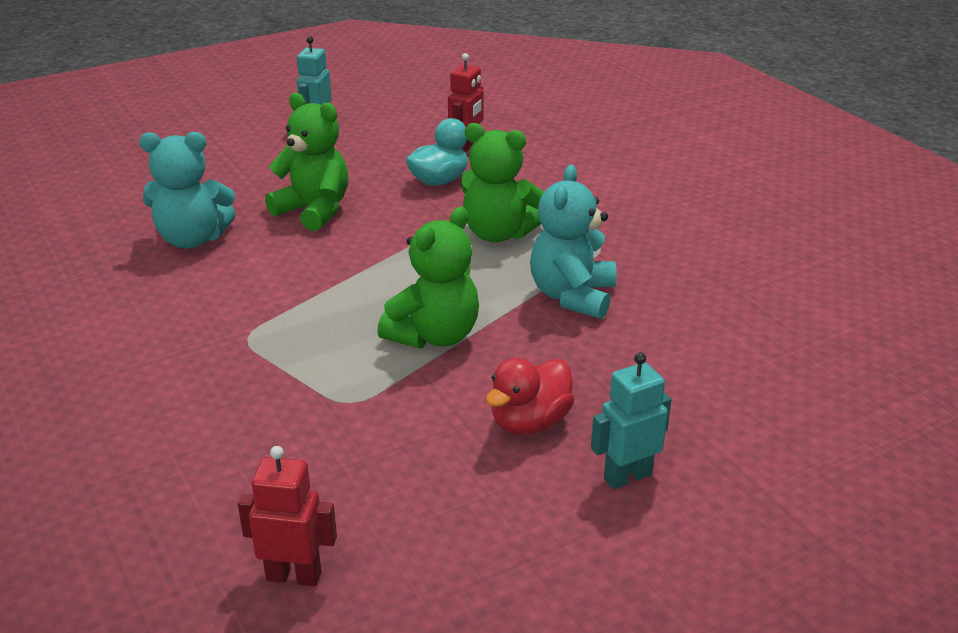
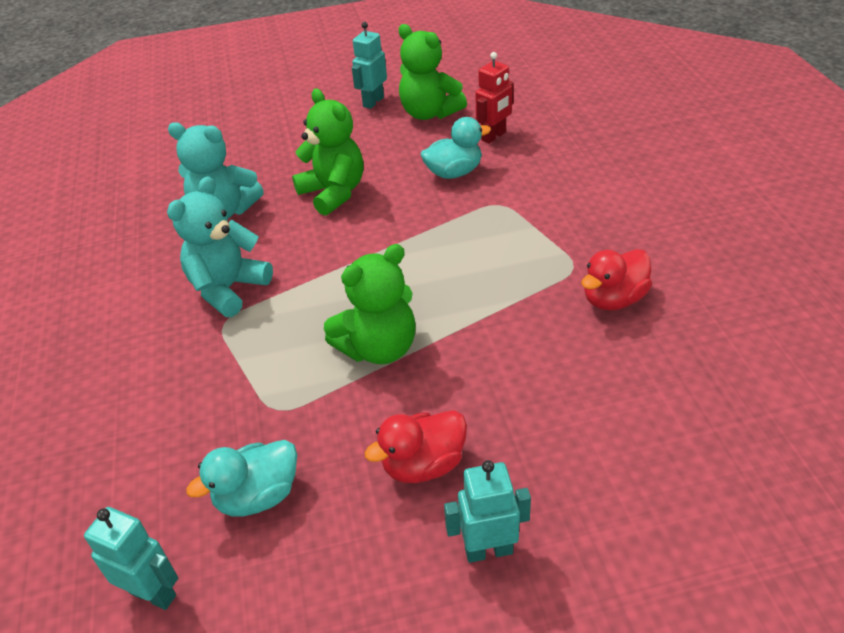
camera: 20 degrees right, 10 degrees up
red robot [238,446,337,586] -> turquoise robot [84,507,178,610]
green teddy bear [461,123,544,242] -> green teddy bear moved to [398,24,467,120]
turquoise teddy bear [530,165,617,319] -> turquoise teddy bear moved to [167,176,273,317]
none -> turquoise duck [186,440,297,516]
none -> red duck [581,249,652,311]

